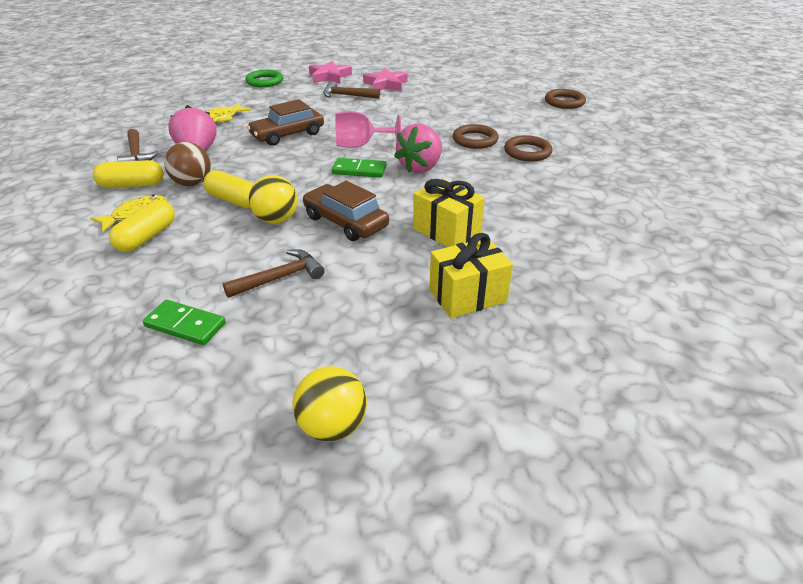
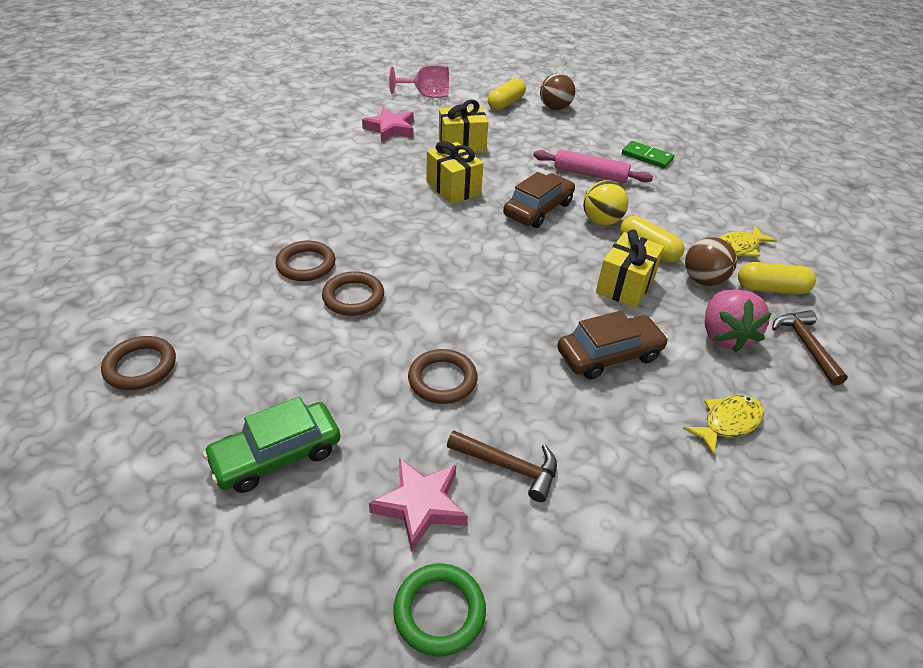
camera: 170 degrees left, 5 degrees up
yellow capsule [109,200,175,252] -> yellow capsule moved to [488,78,526,110]
brown hammer [222,249,325,298] -> pink rolling pin [533,149,653,183]
green ring [245,70,283,87] -> green ring moved to [393,564,486,657]
yellow ball [292,366,367,442] -> brown ball [540,73,575,110]
brown car [303,181,389,241] -> brown car turned 105 degrees counterclockwise [503,172,575,228]
pink star [309,61,352,84] -> pink star moved to [362,107,414,142]
green domino [332,158,386,178] -> none
pink goblet [335,111,401,148] -> pink goblet moved to [389,64,449,98]
pink strawberry [394,123,442,173] -> none
none -> green car [203,397,340,493]
none -> brown ring [408,349,477,404]
none -> yellow gift [596,229,664,308]

